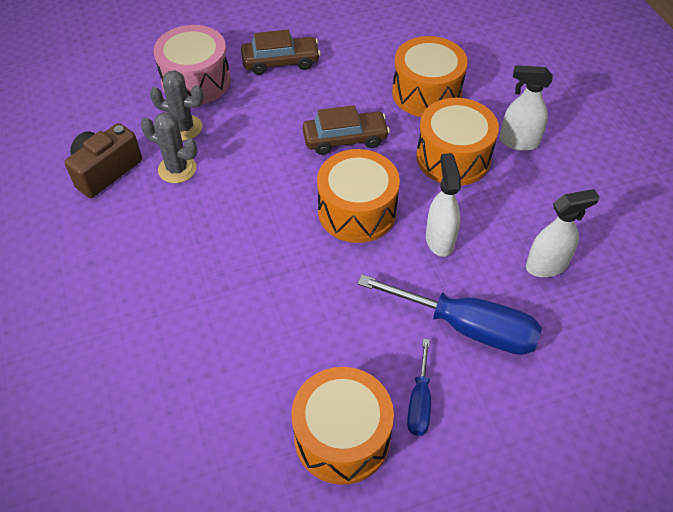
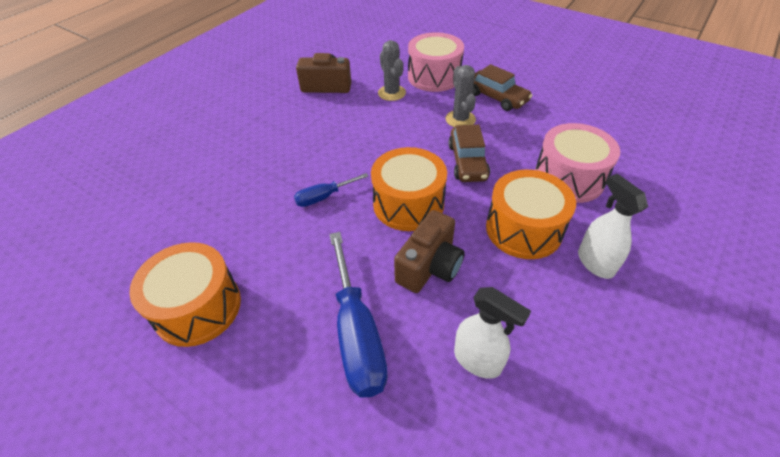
camera: 55 degrees right, 5 degrees down
grey cactus [141,112,197,183] -> grey cactus moved to [445,65,476,127]
brown car [302,105,390,155] -> brown car turned 45 degrees clockwise [448,124,490,182]
orange drum [392,36,468,117] -> pink drum [535,123,620,203]
blue screwdriver [407,339,431,436] -> blue screwdriver moved to [294,173,368,207]
white spray bottle [426,153,461,257] -> brown camera [394,210,465,293]

